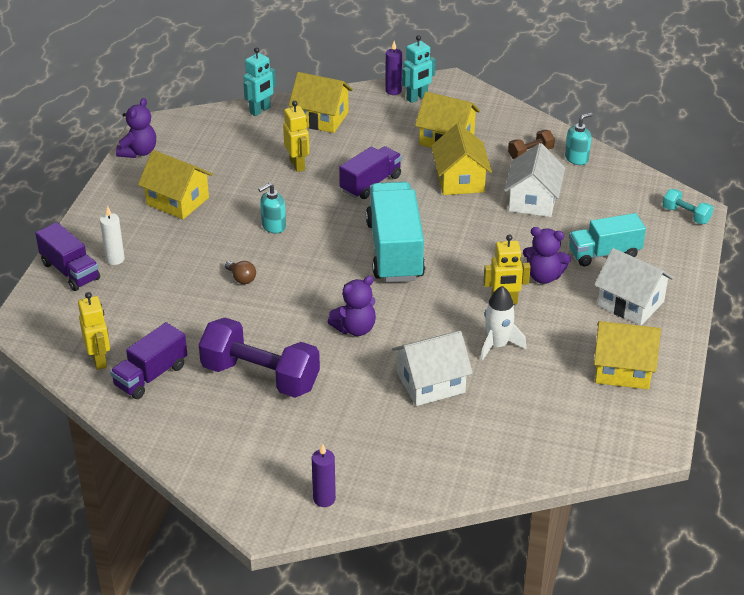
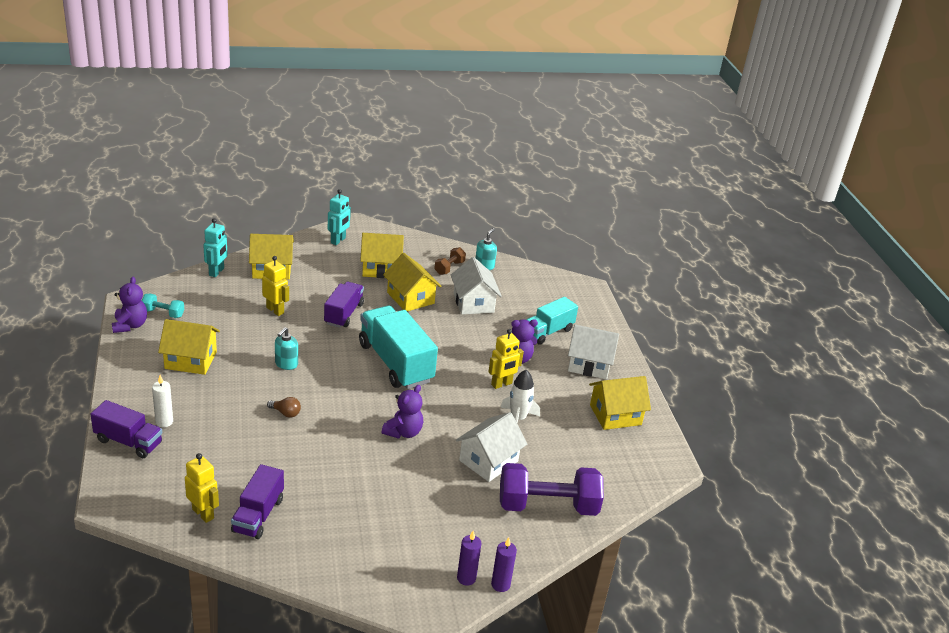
camera: 30 degrees left, 5 degrees down
purple dumbbell [199,318,320,398] -> purple dumbbell moved to [500,463,604,516]
purple candle [385,41,402,95] -> purple candle moved to [491,538,517,592]
turquoise dumbbell [663,189,713,224] -> turquoise dumbbell moved to [142,294,184,318]

